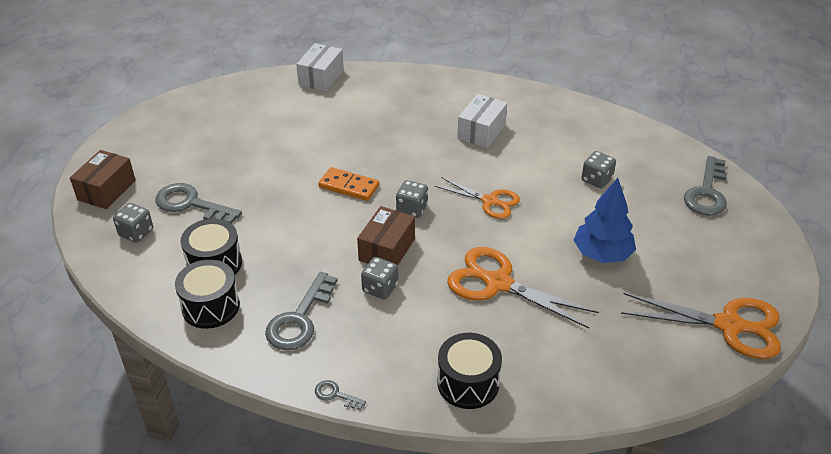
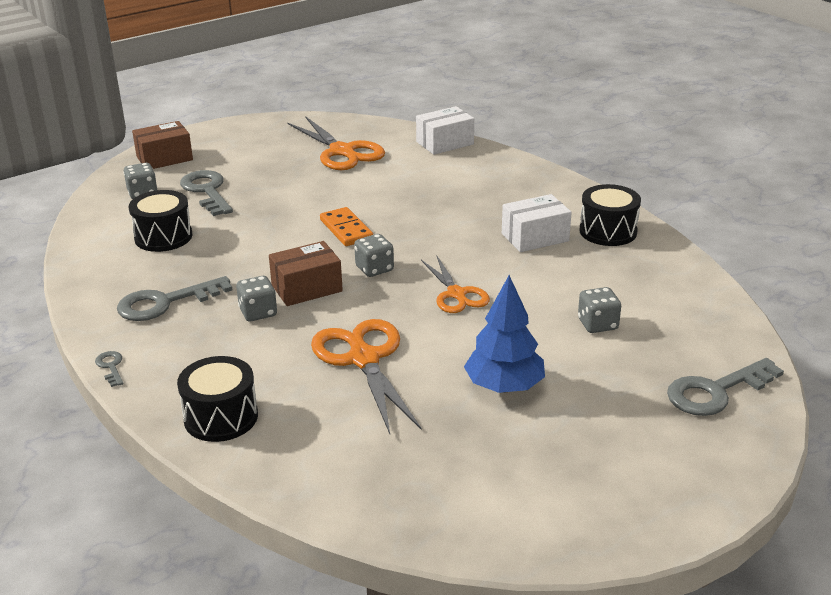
camera: 40 degrees right, 10 degrees down
black drum [175,259,240,329] -> black drum moved to [579,184,641,246]
orange scissors [621,293,781,359] -> orange scissors moved to [288,116,385,170]

